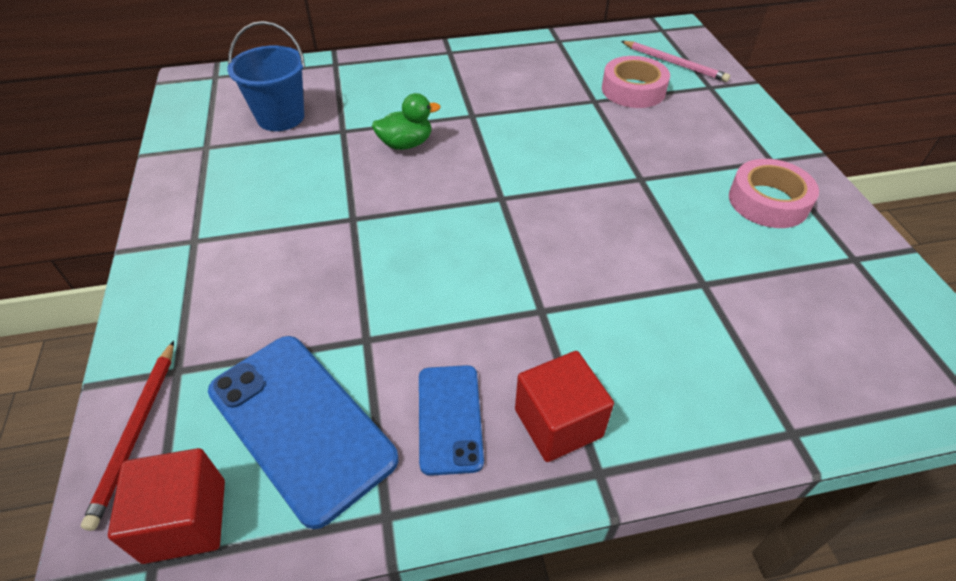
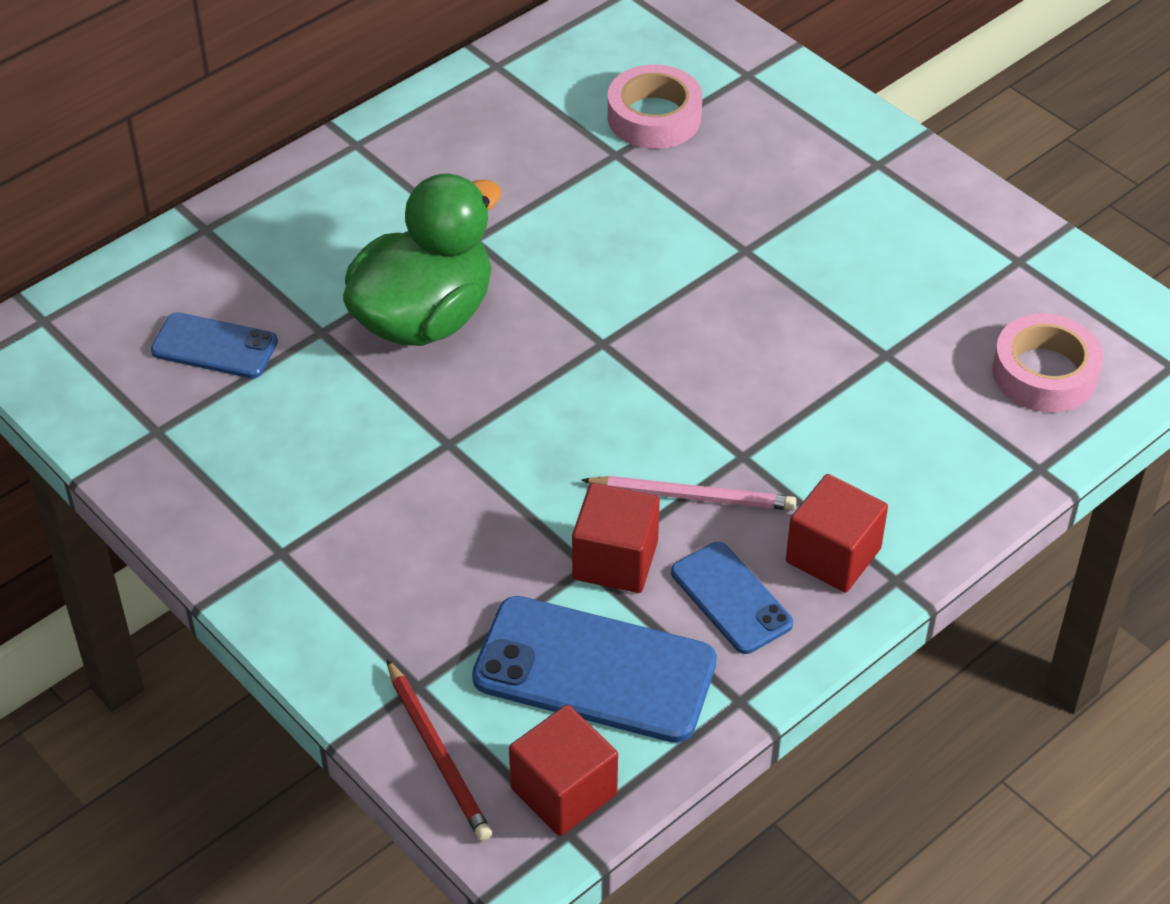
camera: 30 degrees left, 0 degrees up
blue bucket [227,21,305,131] -> blue phone [151,312,278,378]
green duck [372,93,441,150] -> green duck [343,174,501,346], size x2.00
pink pencil [621,41,730,82] -> pink pencil moved to [582,476,797,510]
pink tape [729,159,819,228] -> pink tape moved to [992,313,1103,413]
none -> red cube [572,483,660,593]

